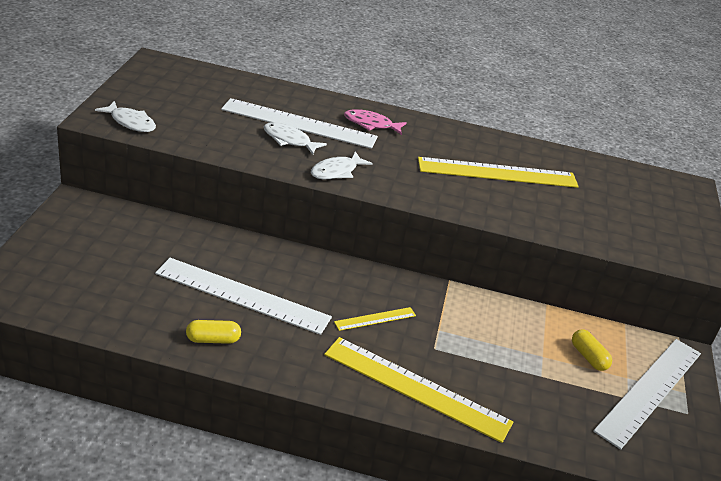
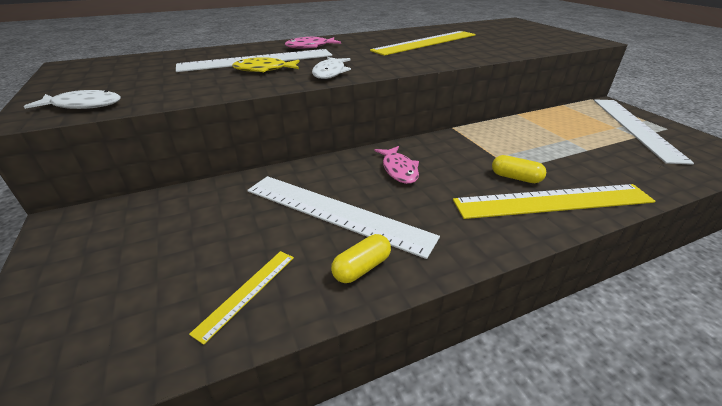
camera: 30 degrees left, 0 degrees up
white ruler [155,258,332,335] -> white ruler turned 45 degrees clockwise [247,176,440,259]
white fish [264,122,327,155] -> yellow fish [232,57,300,72]
yellow ruler [334,307,416,331] -> yellow ruler moved to [189,251,294,345]
yellow capsule [572,329,612,371] -> yellow capsule moved to [492,155,546,183]
none -> pink fish [374,146,419,184]

